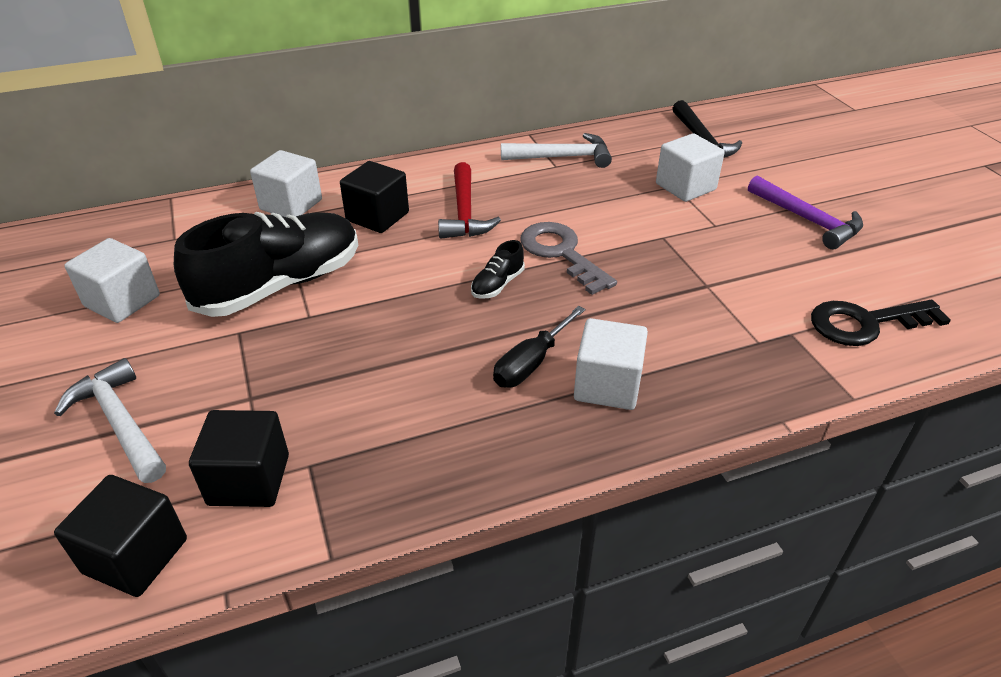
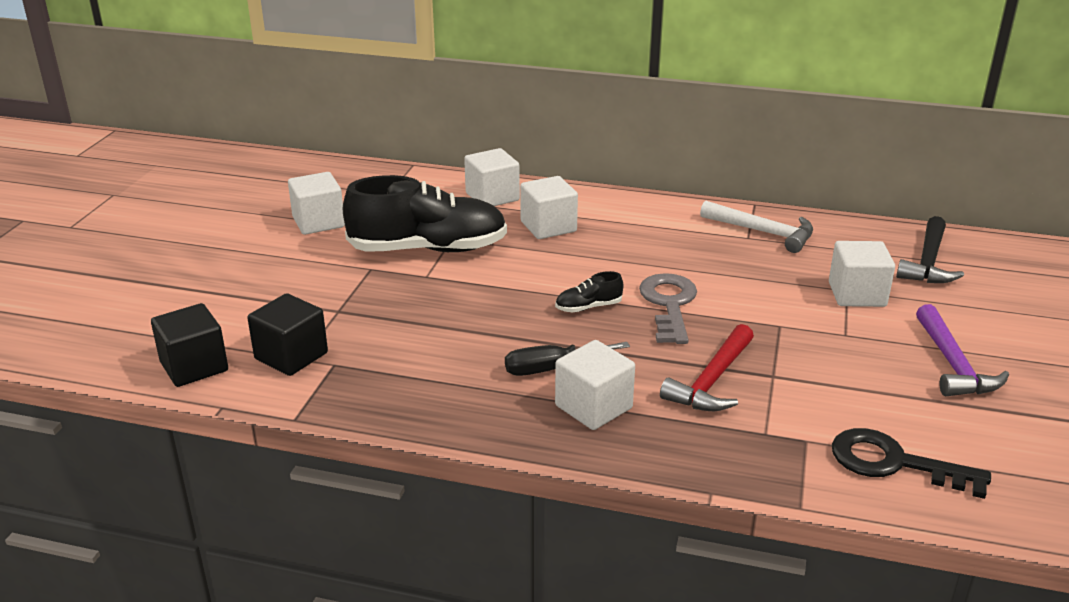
camera: 35 degrees right, 10 degrees down
white hammer [54,358,166,483] -> none
black cube [340,161,409,233] -> white cube [520,176,578,239]
red hammer [438,162,501,239] -> red hammer moved to [660,324,754,411]

